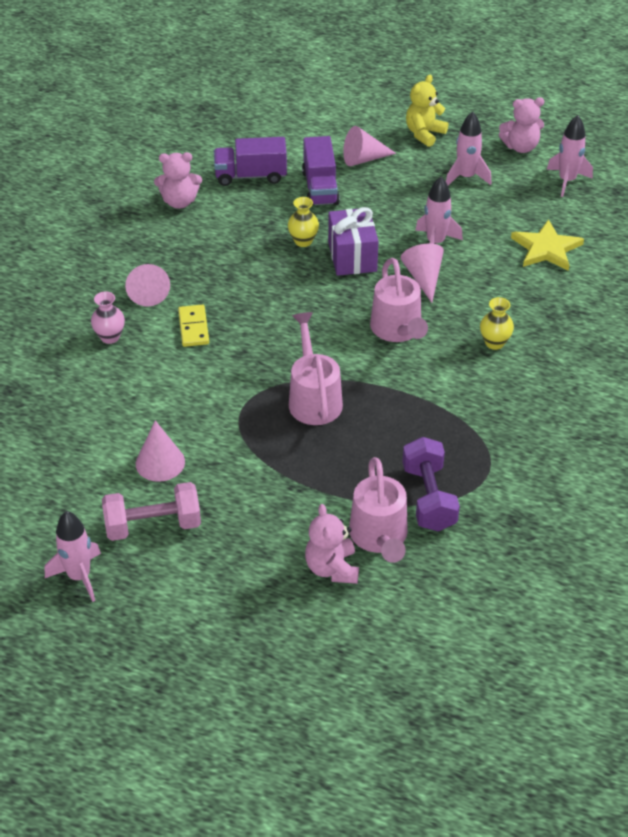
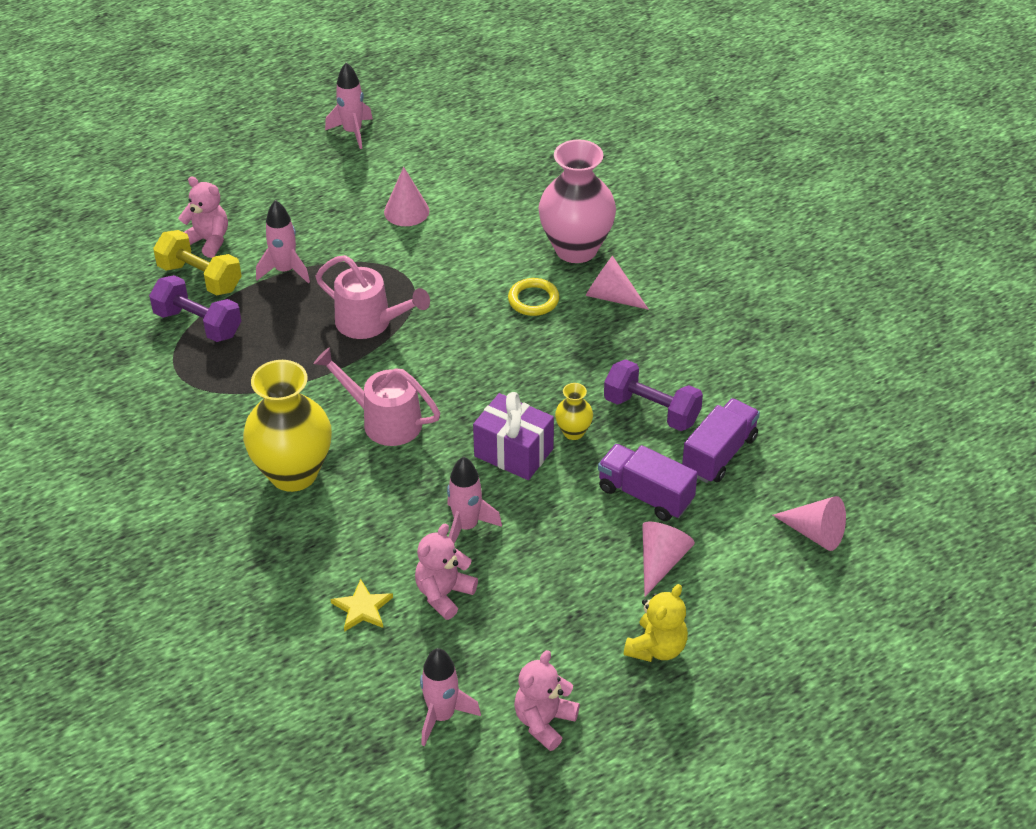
camera: 130 degrees right, 0 degrees up
pink vase [91,292,125,344] -> pink vase [538,139,616,263], size x2.23
pink dumbbell [102,482,201,541] -> none
pink teddy bear [154,152,202,209] -> pink teddy bear moved to [415,524,478,620]
yellow domino [178,305,209,347] -> yellow ring [508,278,559,316]
pink watering can [349,457,408,563] -> yellow dumbbell [153,230,241,296]
pink cone [401,243,444,303] -> pink cone moved to [773,496,846,551]
yellow teddy bear [406,75,449,147] -> yellow teddy bear turned 45 degrees clockwise [624,584,688,662]
pink rocket [446,111,491,186] -> pink rocket moved to [256,200,310,283]
yellow vase [480,297,514,350] -> yellow vase [243,360,332,492], size x2.23
yellow star [511,219,584,271] -> yellow star [331,579,393,632], size x0.65
none -> purple dumbbell [604,359,703,431]

